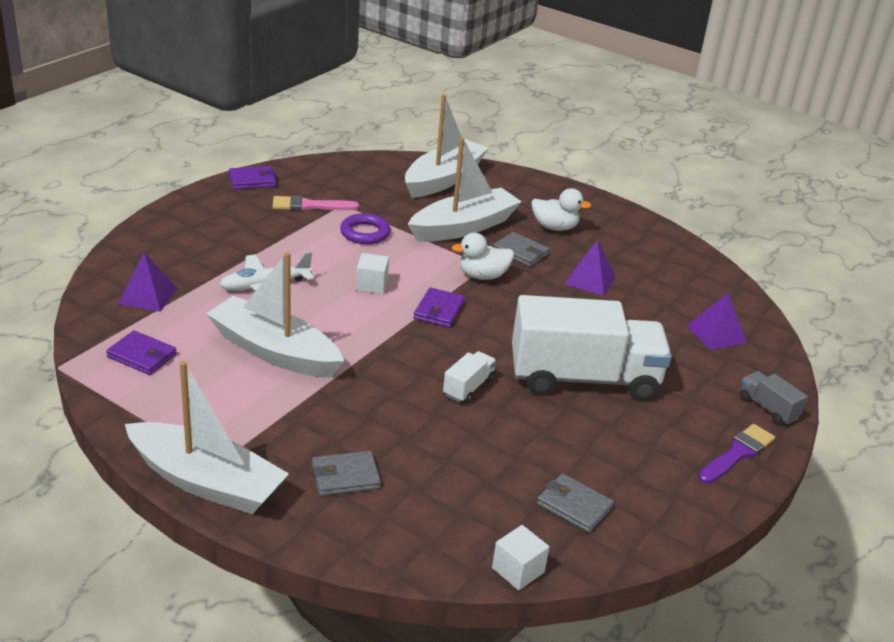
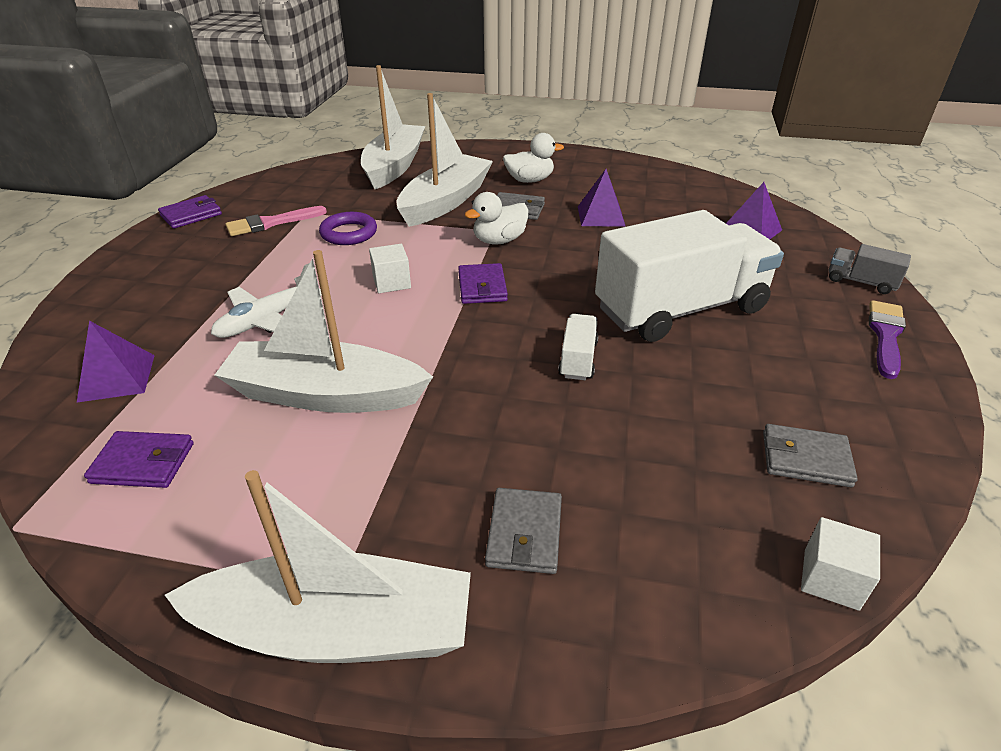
camera: 20 degrees left, 5 degrees up
grey wallet [312,451,381,496] -> grey wallet turned 45 degrees counterclockwise [485,488,562,574]

